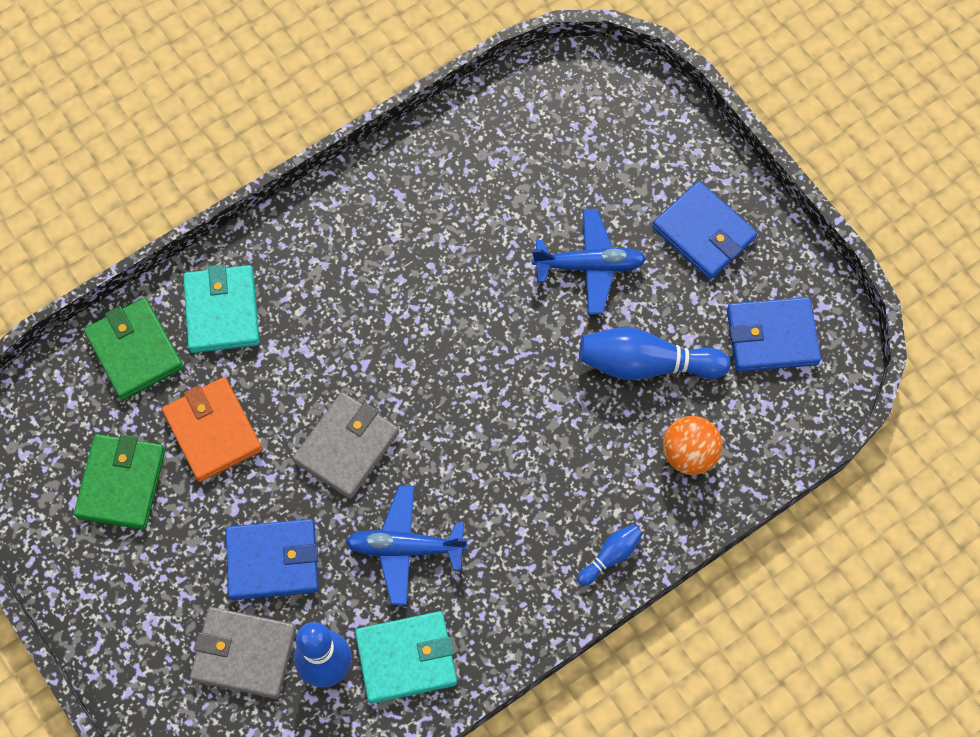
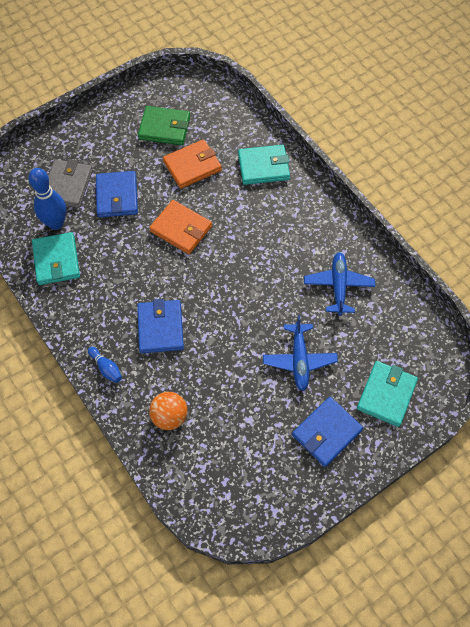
camera: 90 degrees right, 5 degrees down
green wallet [84,298,184,400] -> none
grey wallet [293,392,399,499] -> orange wallet [149,200,212,254]
blue plane [345,485,468,605] -> blue plane moved to [304,252,375,316]
blue bowling pin [579,327,731,380] -> none
blue wallet [727,297,821,372] -> blue wallet moved to [137,299,184,353]
none -> turquoise wallet [357,361,418,427]

